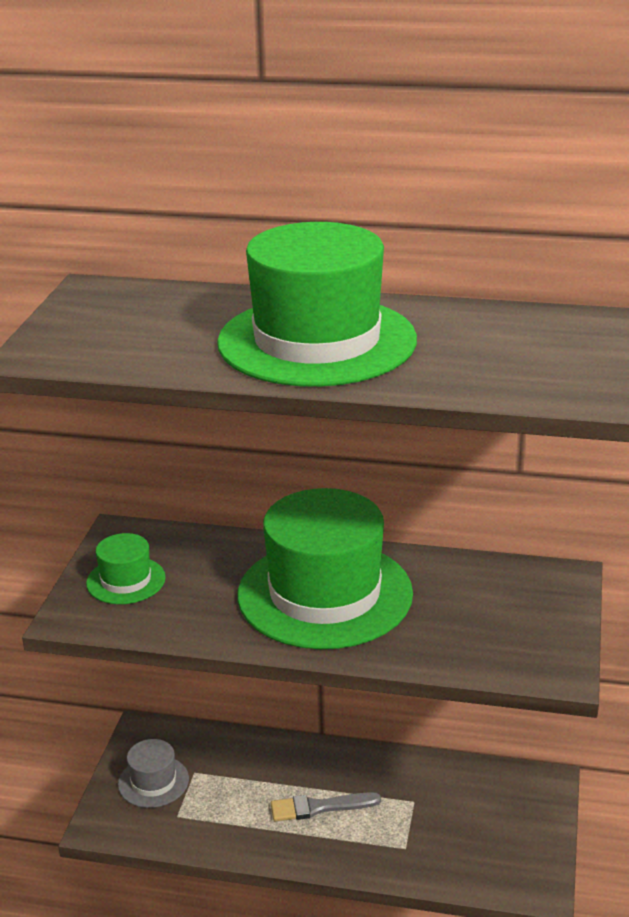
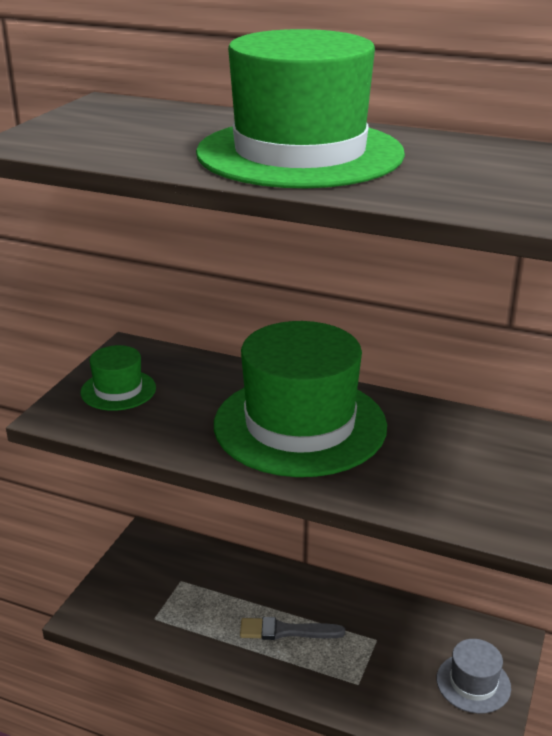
camera: 10 degrees right, 0 degrees up
grey hat [118,739,189,808] -> grey hat moved to [437,639,511,714]

